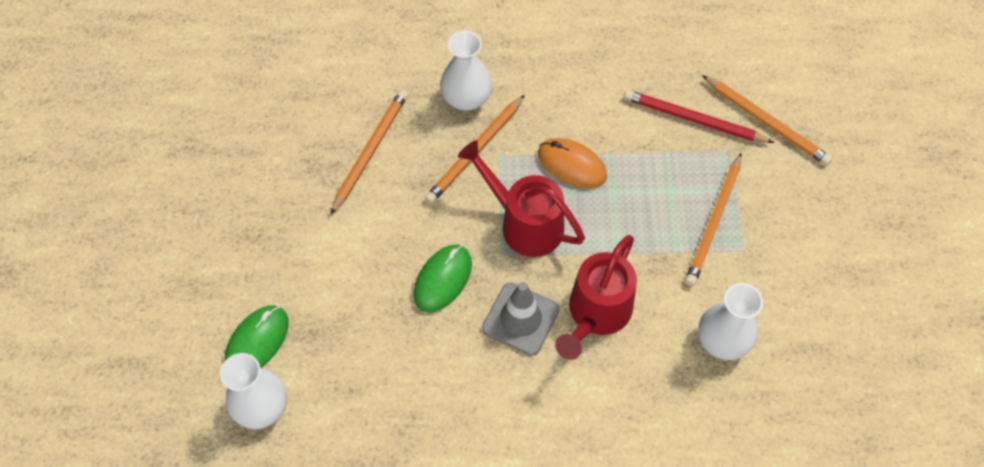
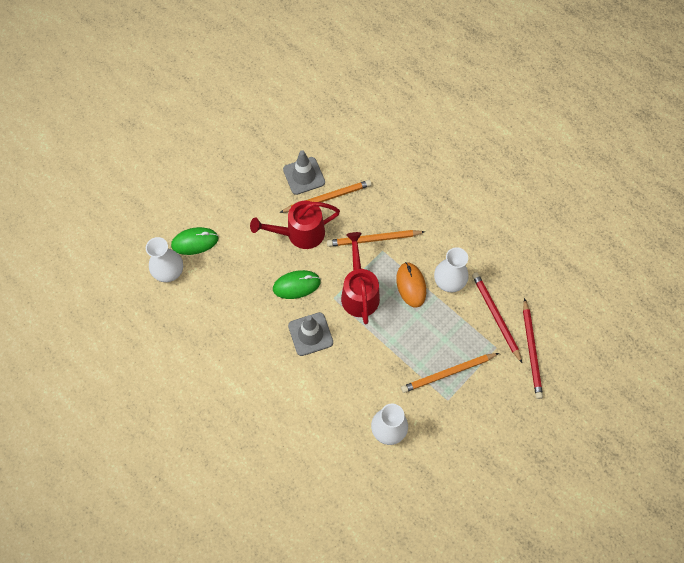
camera: 45 degrees right, 5 degrees up
white vase [440,31,492,111] -> white vase moved to [434,247,469,292]
red watering can [555,235,637,360] -> red watering can moved to [250,201,340,249]
orange pencil [702,75,832,166] -> red pencil [523,298,543,399]
none -> grey traffic cone [283,150,325,195]

